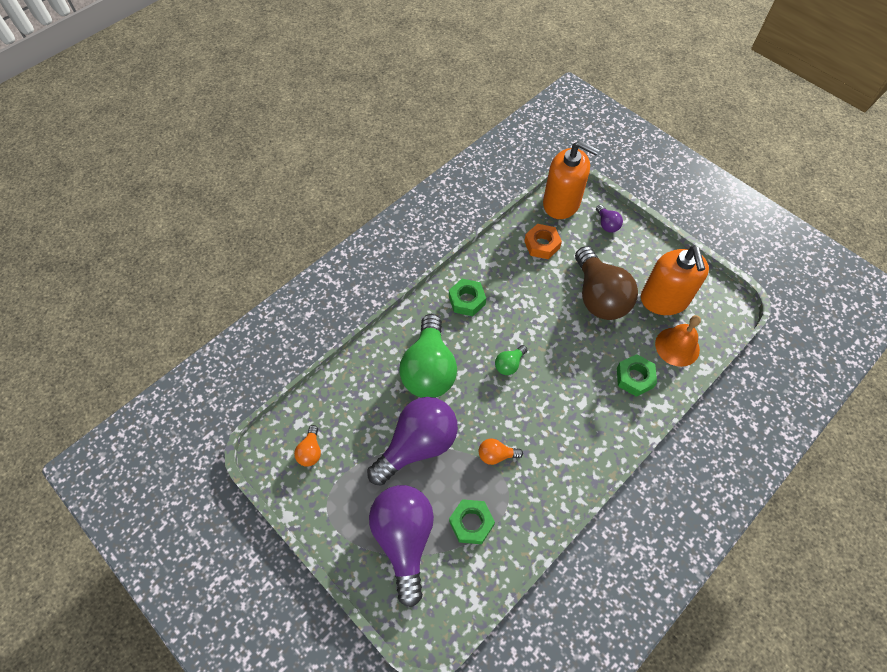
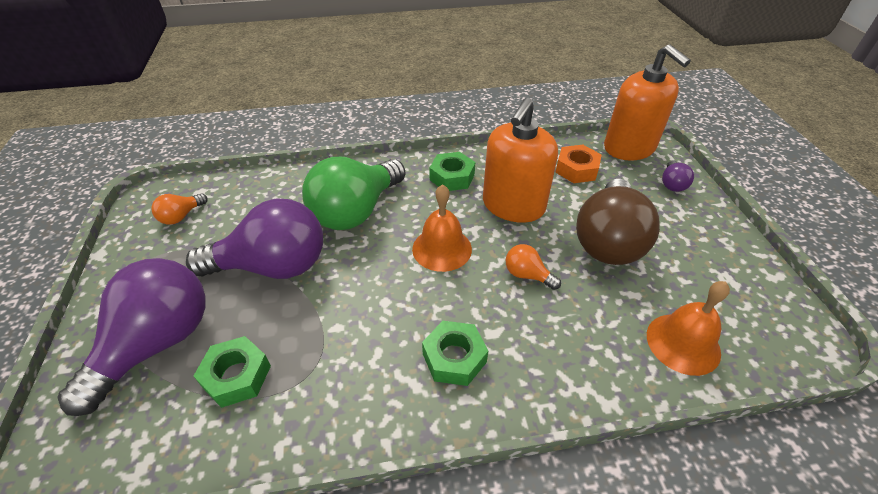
camera: 35 degrees right, 15 degrees down
orange light bulb [479,439,523,465] -> orange light bulb moved to [506,244,561,290]
green light bulb [495,345,527,375] -> orange bell [412,184,472,272]
green nut [617,354,657,397] -> green nut moved to [422,321,488,386]
orange soap dispenser [641,246,709,315] -> orange soap dispenser moved to [483,98,558,223]

